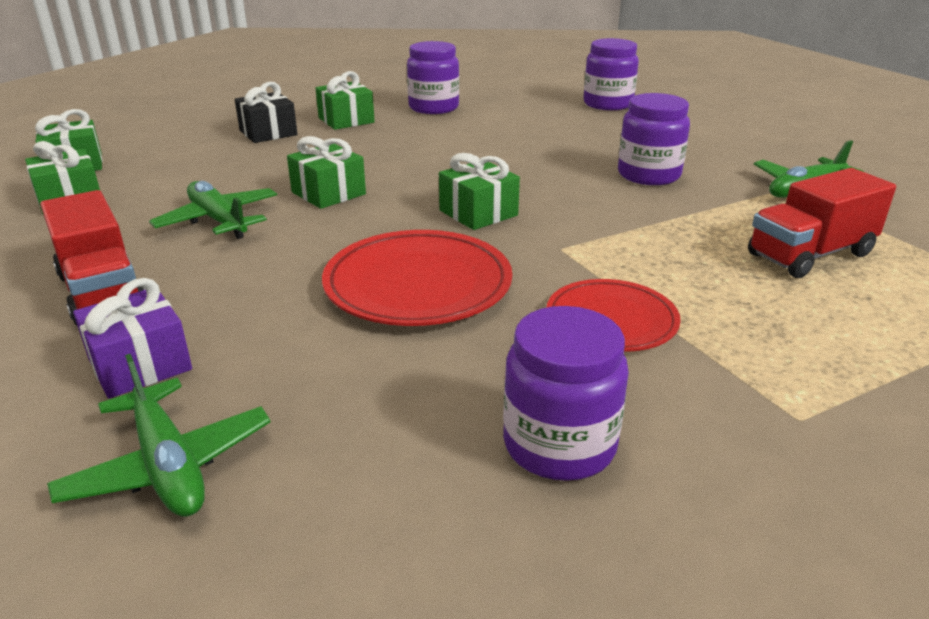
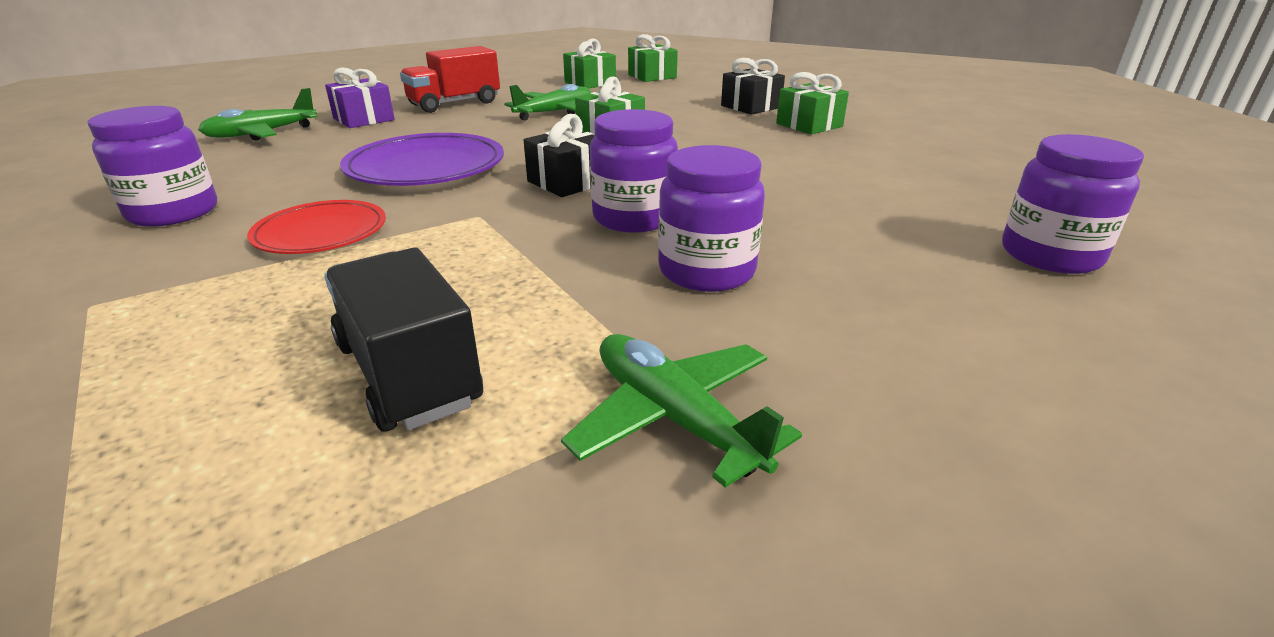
camera: 85 degrees right, 0 degrees up
red plate [322,230,512,326] -> purple plate [340,133,504,186]
purple jar [407,41,459,114] -> purple jar moved to [590,109,678,233]
green gift [439,153,520,230] -> black gift [524,114,595,197]
red truck [748,168,896,278] -> black truck [324,248,483,432]

